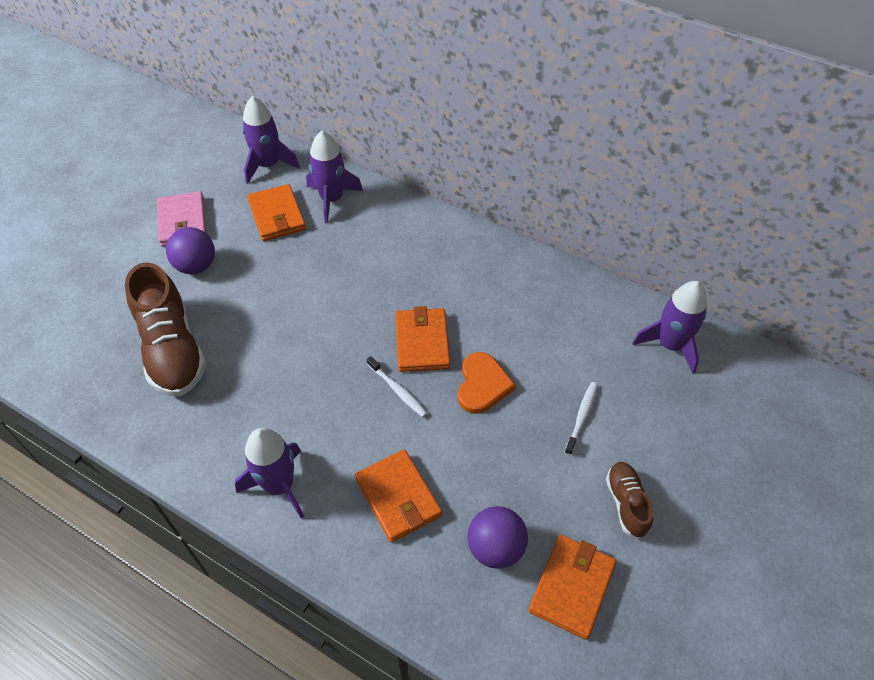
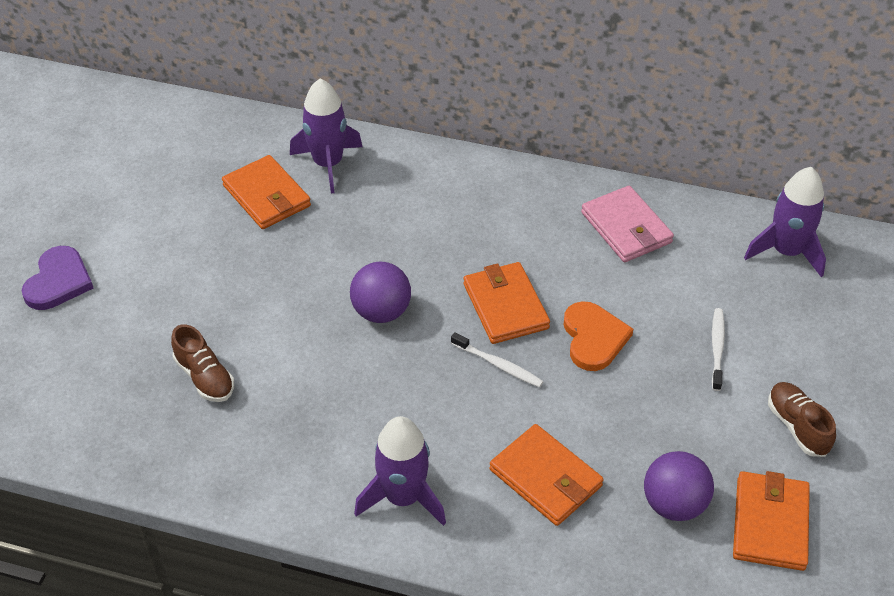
camera: 15 degrees left, 5 degrees down
brown shoe [125,262,207,396] -> brown shoe [171,324,234,402], size x0.51
pink wallet [157,191,207,247] -> pink wallet moved to [581,186,674,262]
purple ball [166,227,215,274] -> purple ball moved to [350,262,411,323]
purple rocket [242,96,300,184] -> none
none -> purple heart [22,246,94,310]

